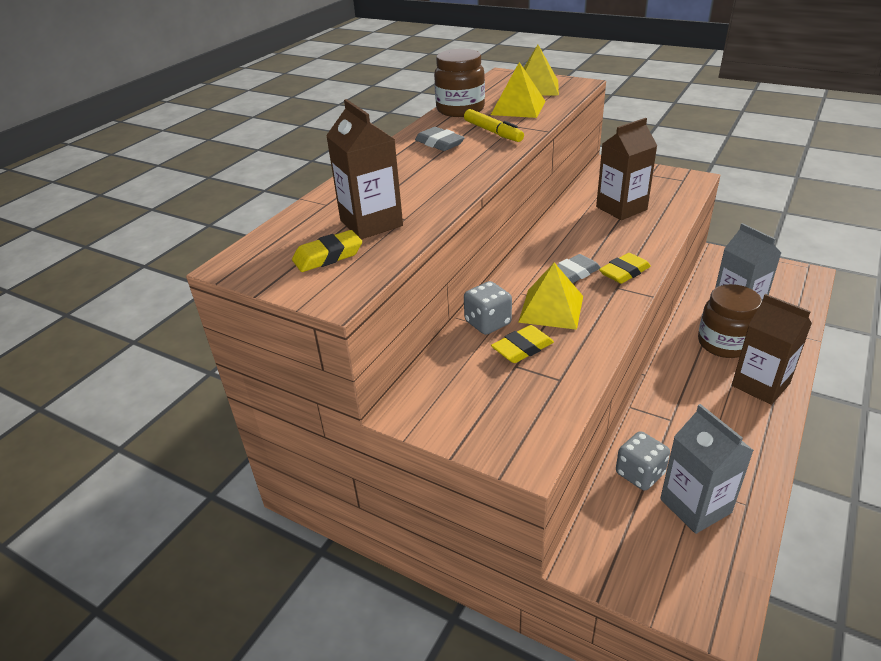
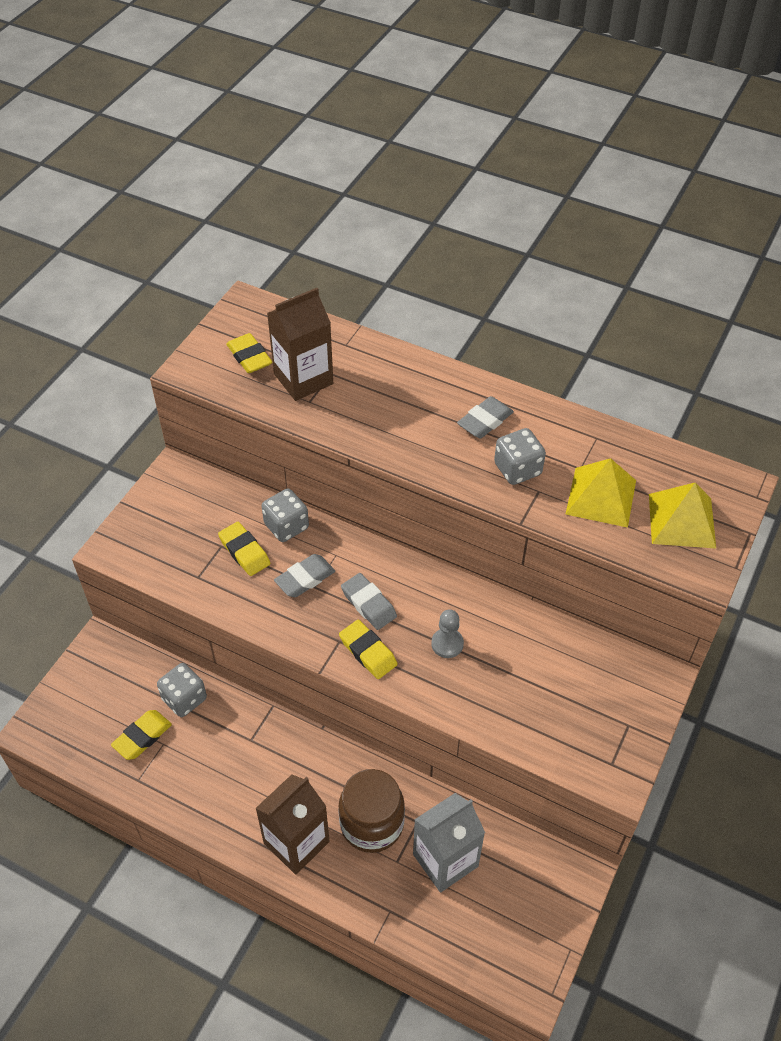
camera: 85 degrees right, 15 degrees up
brown jar [434,49,485,117] -> none
yellow marker [464,109,524,142] -> grey dice [494,428,546,485]
yellow pyramid [518,262,583,330] -> grey eraser [274,554,335,597]
brown carton [596,118,657,220] -> none
grey carton [660,404,754,534] -> yellow eraser [111,710,172,760]
none -> grey pawn [431,609,464,658]

